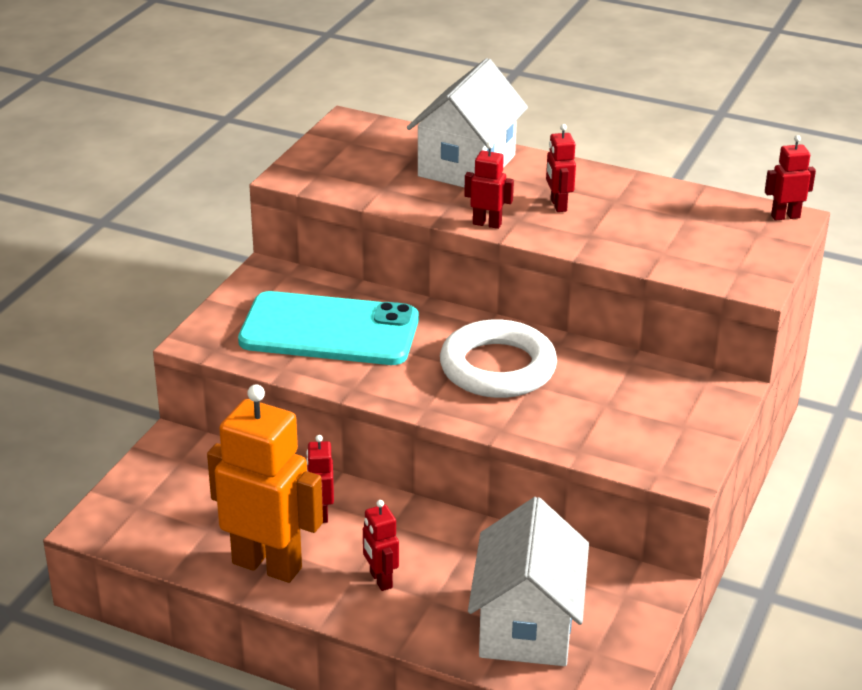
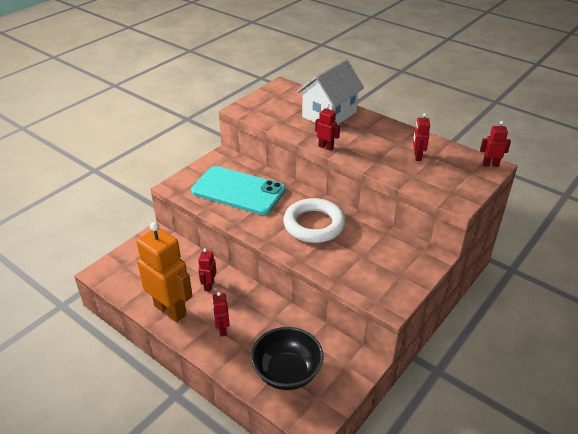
camera: 15 degrees right, 5 degrees up
white house [468,497,589,666] -> black bowl [251,327,324,390]
red robot [546,124,576,212] -> red robot moved to [413,113,430,161]

